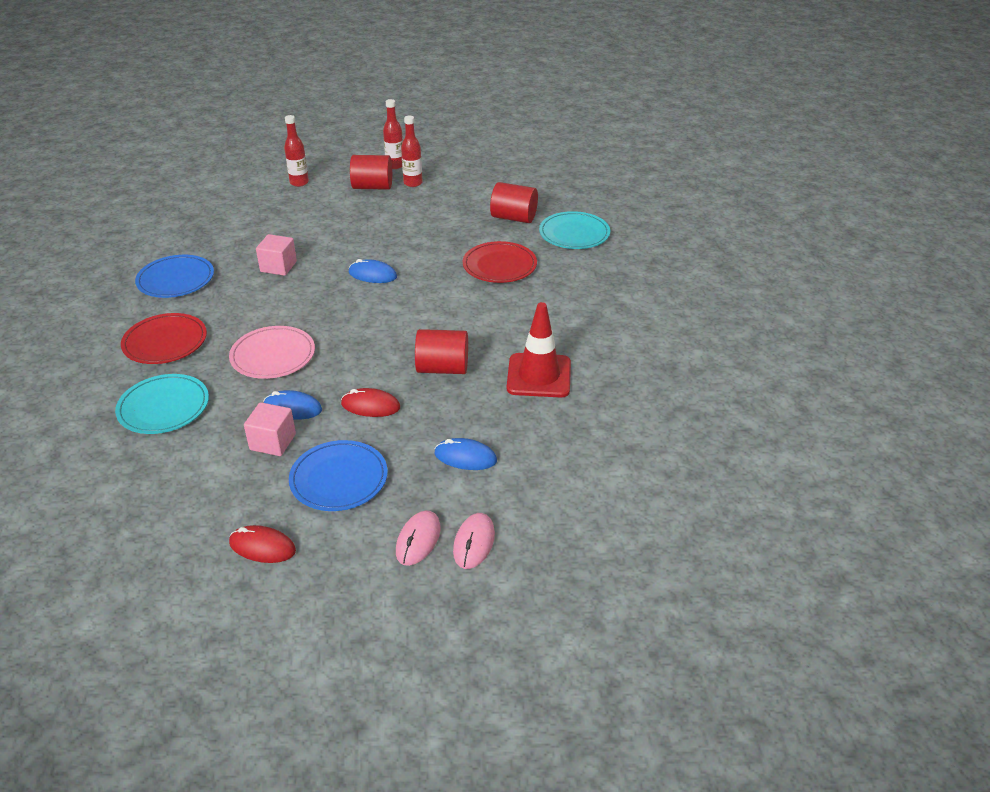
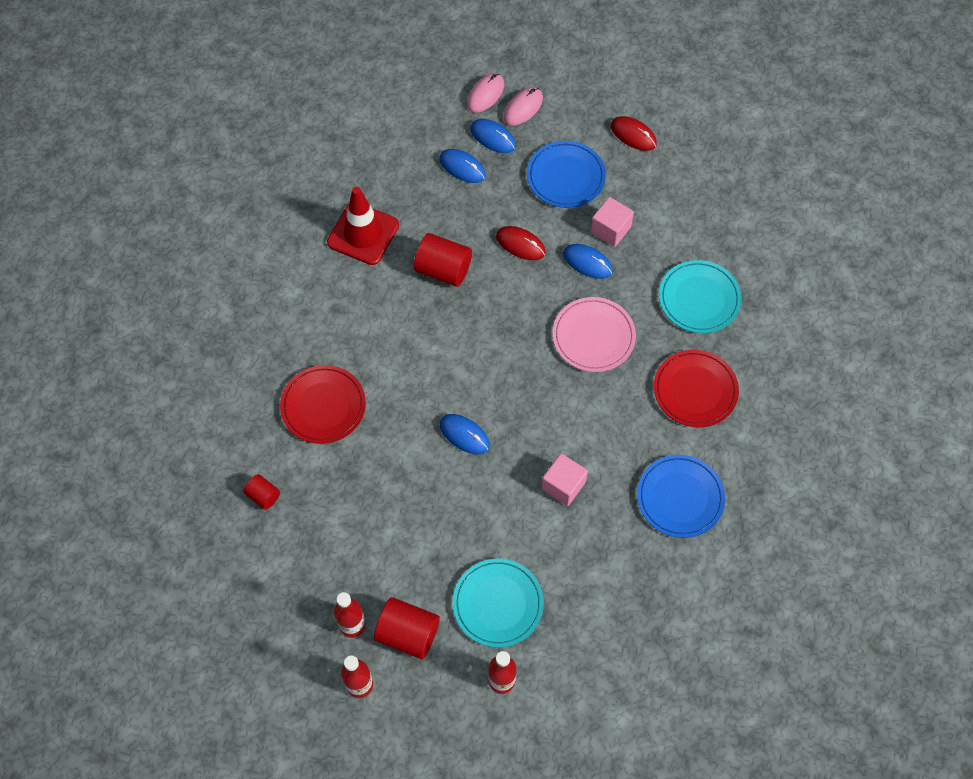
camera: 160 degrees left, 25 degrees up
red cylinder [490,182,538,223] -> red cylinder [243,474,280,510], size x0.56
turquoise plate [539,211,610,249] -> turquoise plate moved to [453,559,544,647]
none -> blue mouse [470,119,516,153]

